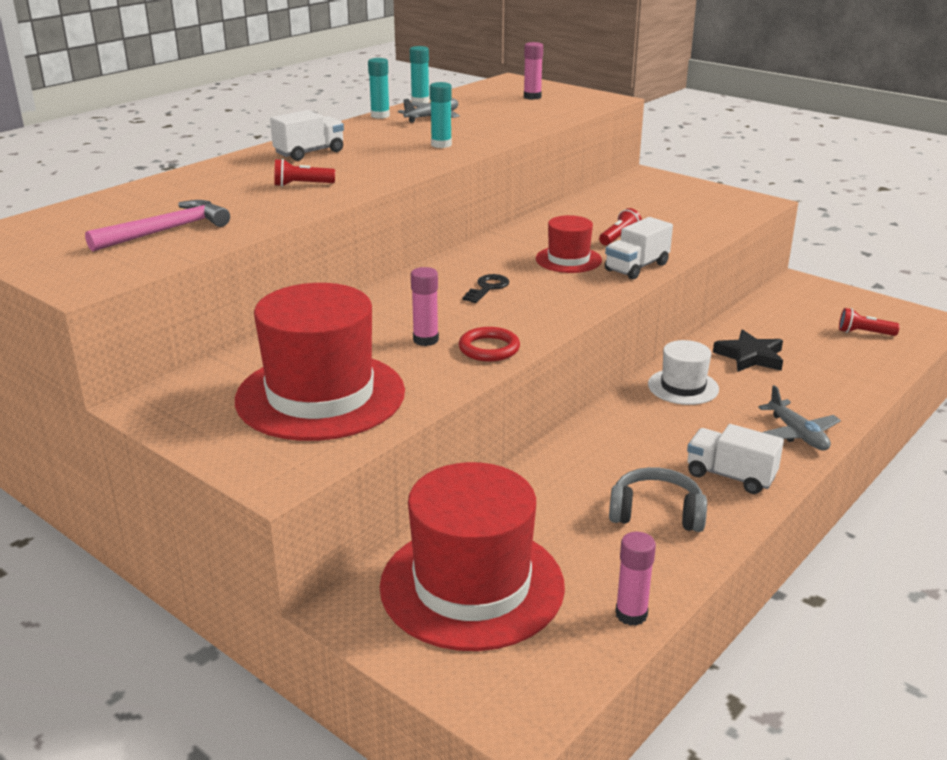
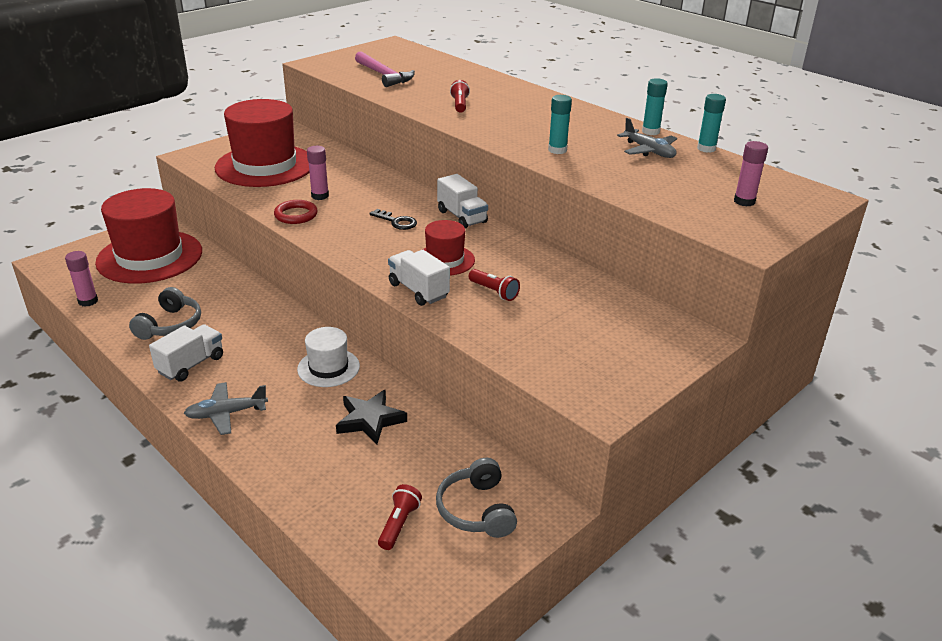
camera: 95 degrees right, 5 degrees up
white truck [270,110,344,161] -> white truck moved to [437,174,488,228]
none -> grey headphones [436,458,517,538]

